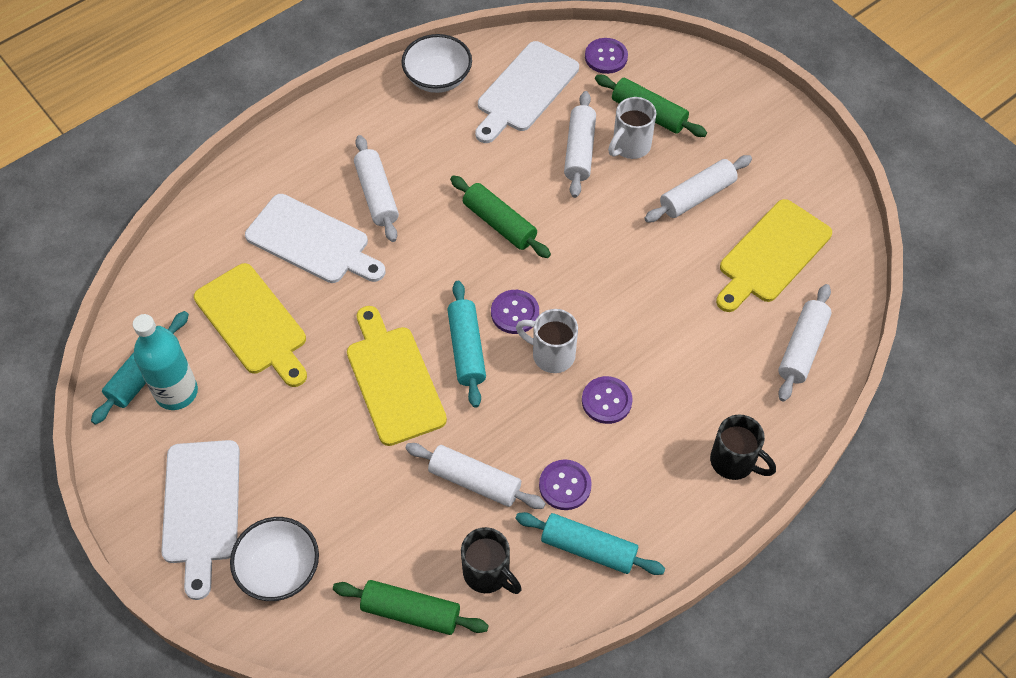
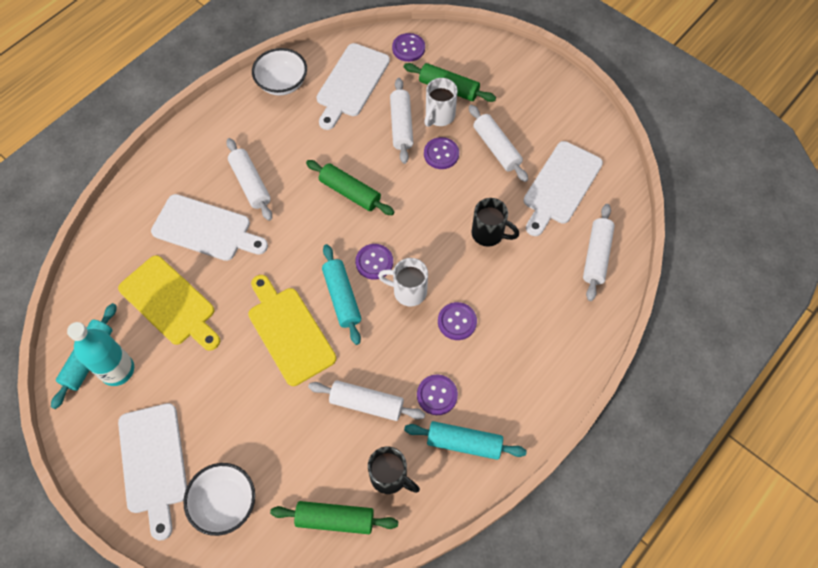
camera: 10 degrees left, 5 degrees up
white rolling pin [644,155,752,222] -> white rolling pin turned 75 degrees counterclockwise [469,105,528,182]
black mug [710,414,776,480] -> black mug moved to [472,198,519,247]
yellow cutting board [716,199,832,312] -> white cutting board [524,141,603,236]
none -> purple button [424,137,459,169]

